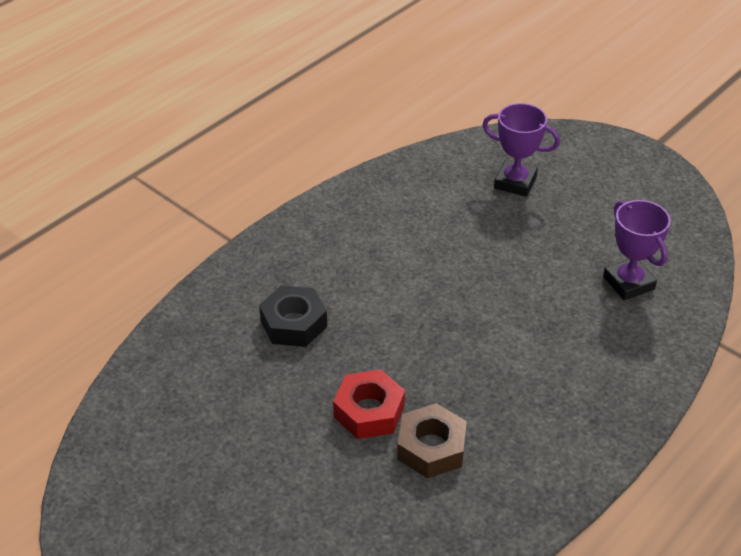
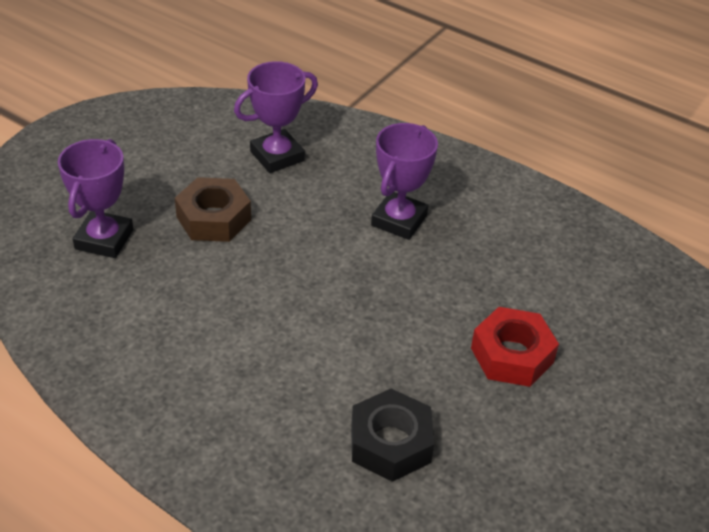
camera: 100 degrees left, 0 degrees up
brown nut [397,403,467,479] -> brown nut moved to [175,177,251,242]
none -> purple trophy [371,123,438,240]

